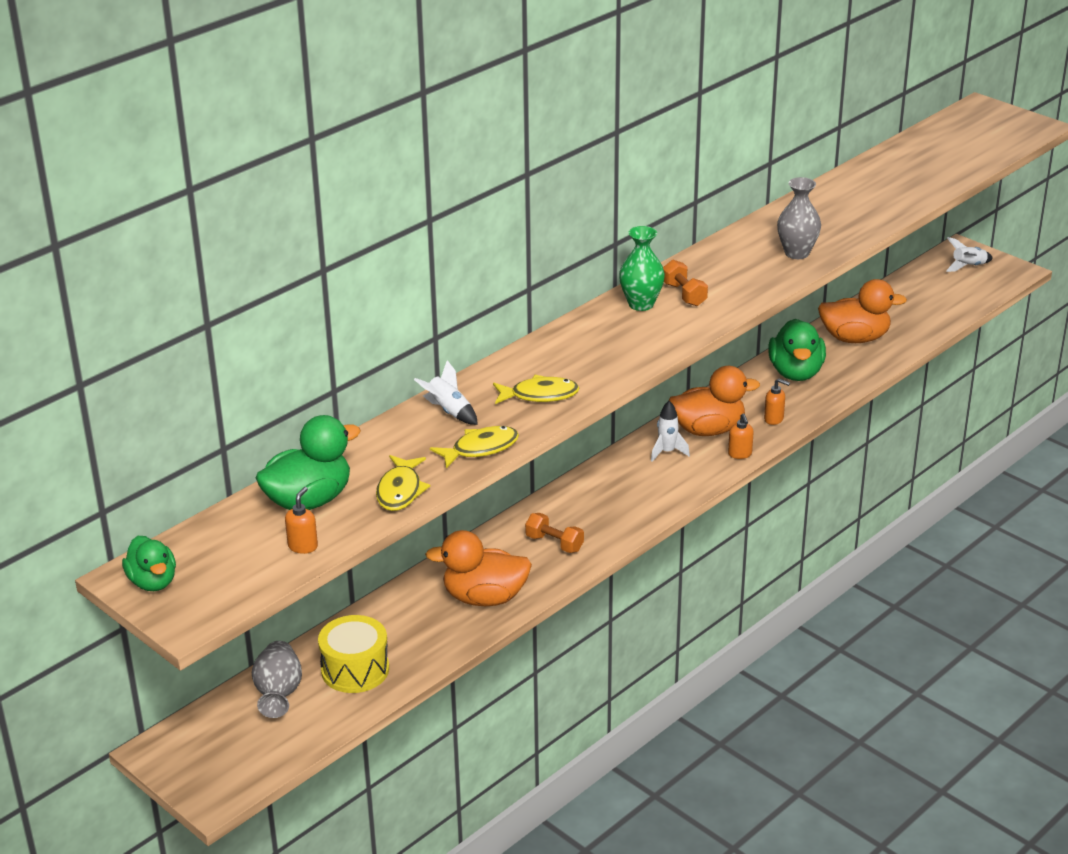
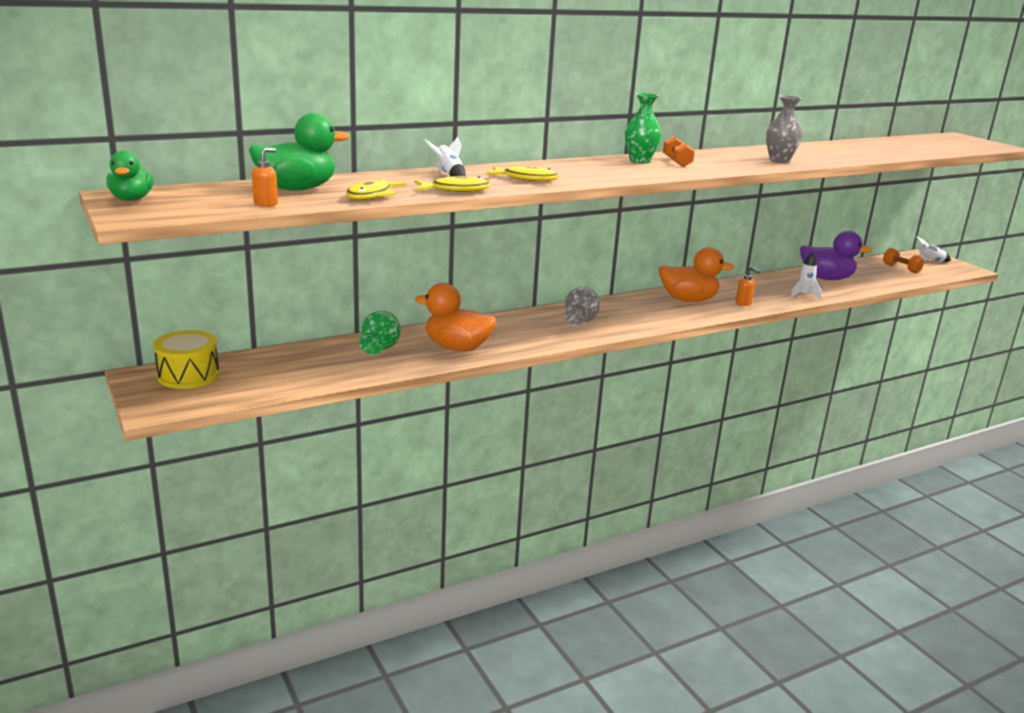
camera: 15 degrees right, 10 degrees down
grey vase [252,641,302,718] -> grey vase moved to [565,287,600,325]
yellow drum [318,615,389,693] -> yellow drum moved to [154,330,219,389]
orange dumbbell [525,513,584,553] -> orange dumbbell moved to [883,248,924,274]
white rocket [651,401,690,462] -> white rocket moved to [790,251,822,300]
orange soap dispenser [728,413,754,459] -> none
green duck [768,319,826,381] -> none
orange duck [818,279,907,343] -> purple duck [800,231,872,280]
none -> green vase [359,311,401,355]

